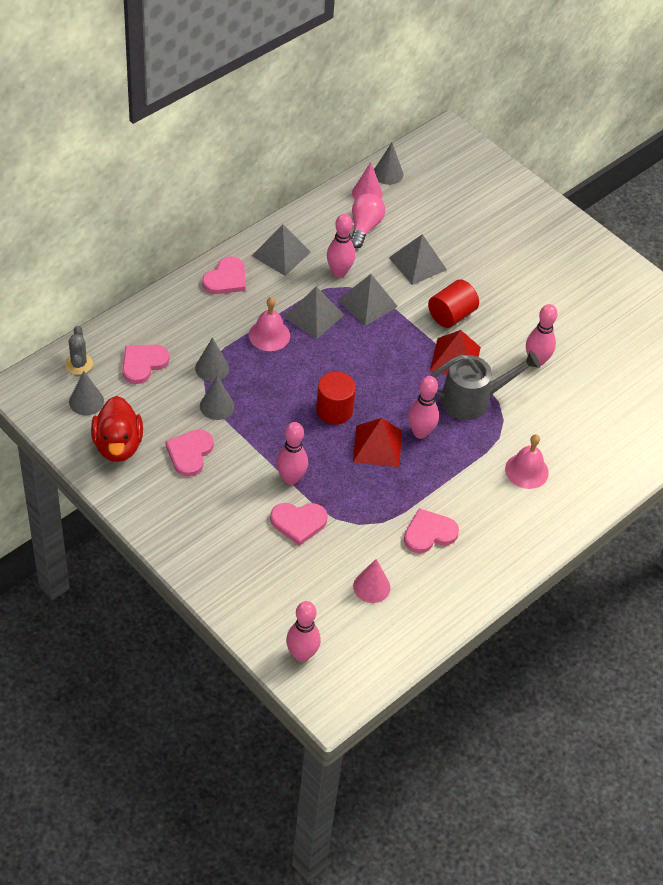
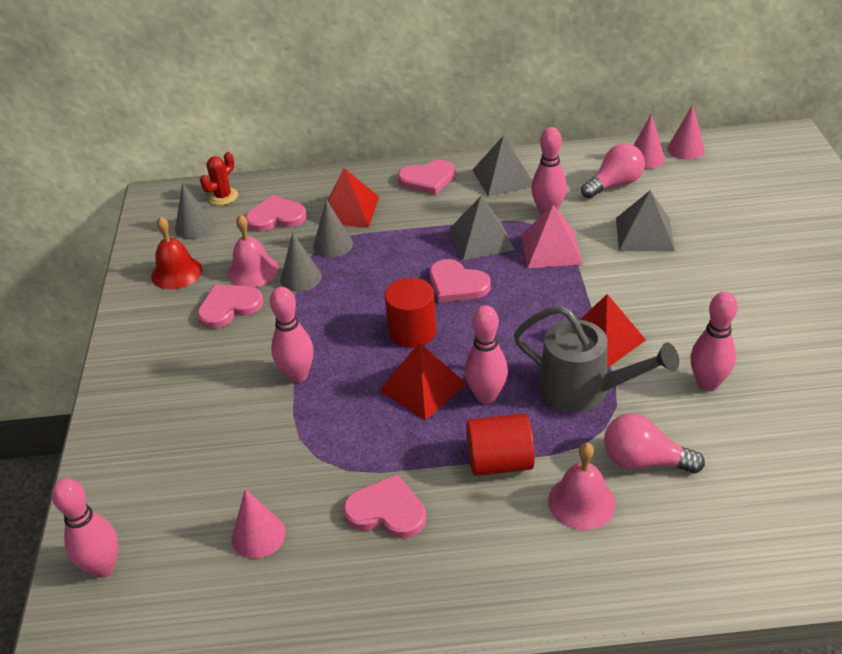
camera: 45 degrees right, 10 degrees down
grey cactus [65,326,93,375] -> red cactus [200,152,238,205]
red duck [91,396,143,462] -> red bell [151,217,202,289]
pink bell [249,297,290,351] -> pink bell moved to [228,215,278,287]
pink heart [270,503,328,546] -> pink heart moved to [430,259,491,303]
grey pyramid [338,274,398,326] -> pink pyramid [521,205,583,268]
grey cone [374,143,403,185] -> pink cone [667,105,705,160]
red cylinder [428,279,479,328] -> red cylinder moved to [466,413,535,476]
none -> red pyramid [319,168,379,227]
none -> pink light bulb [604,413,705,473]

